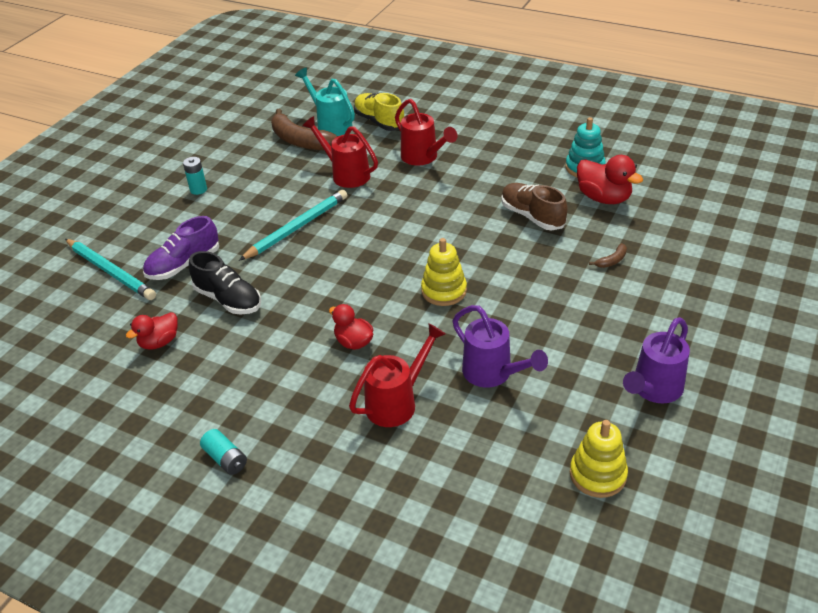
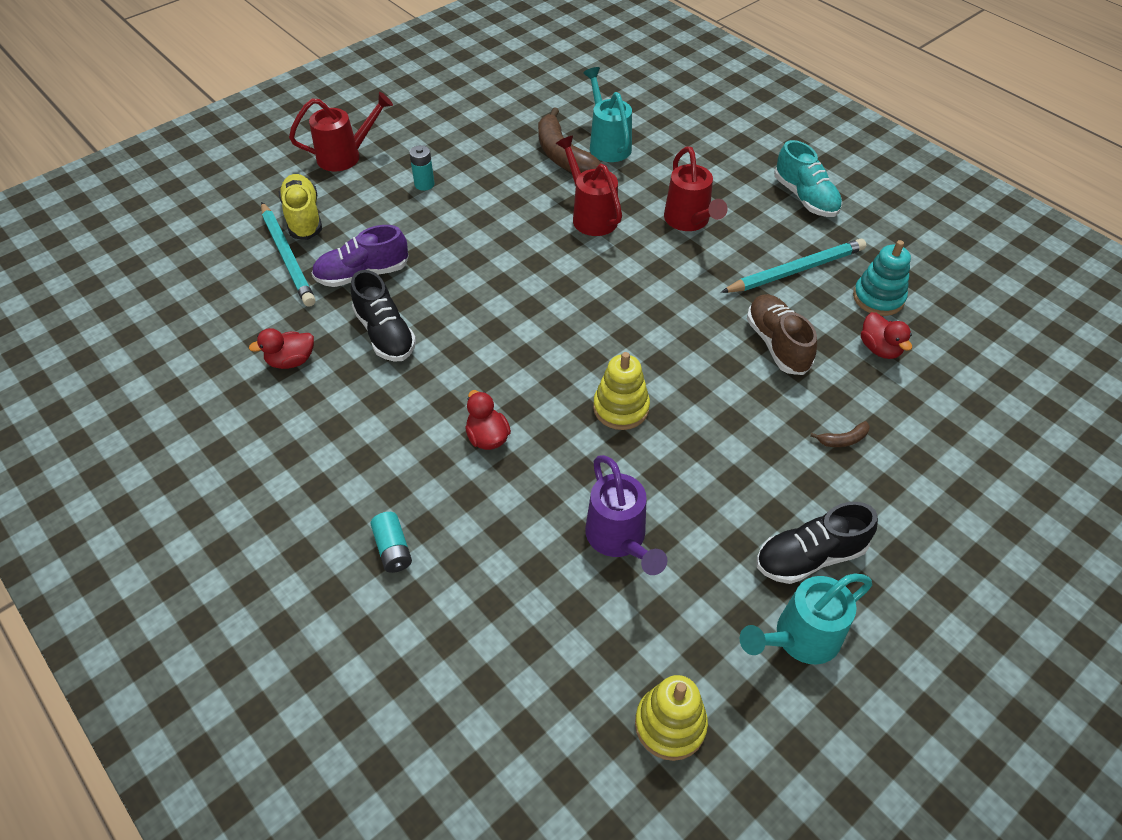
camera: 20 degrees right, 10 degrees up
turquoise battery [200,429,247,475] -> turquoise battery moved to [370,512,412,573]
turquoise pencil [239,190,347,261] -> turquoise pencil moved to [721,239,866,293]
red watering can [349,323,445,427] -> red watering can moved to [289,92,393,171]
yellow shoe [354,93,404,131] -> yellow shoe moved to [279,174,322,240]
red duck [577,155,643,204] -> red duck [861,312,912,359], size x0.65
purple watering can [623,317,690,403] -> turquoise watering can [740,573,872,664]
none -> black shoe [756,502,878,584]
none -> turquoise shoe [774,140,842,217]

